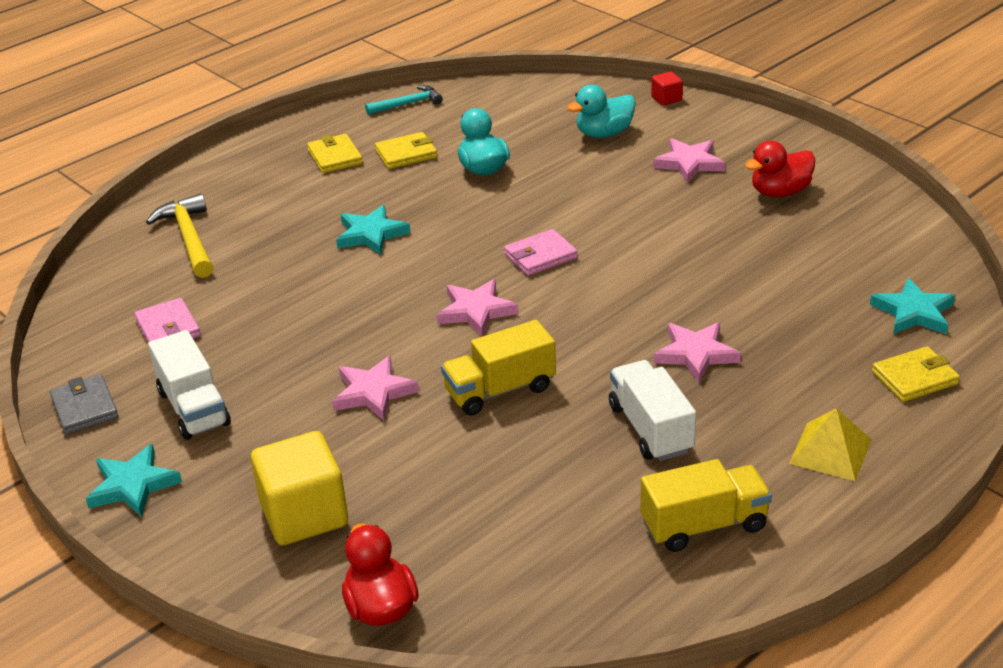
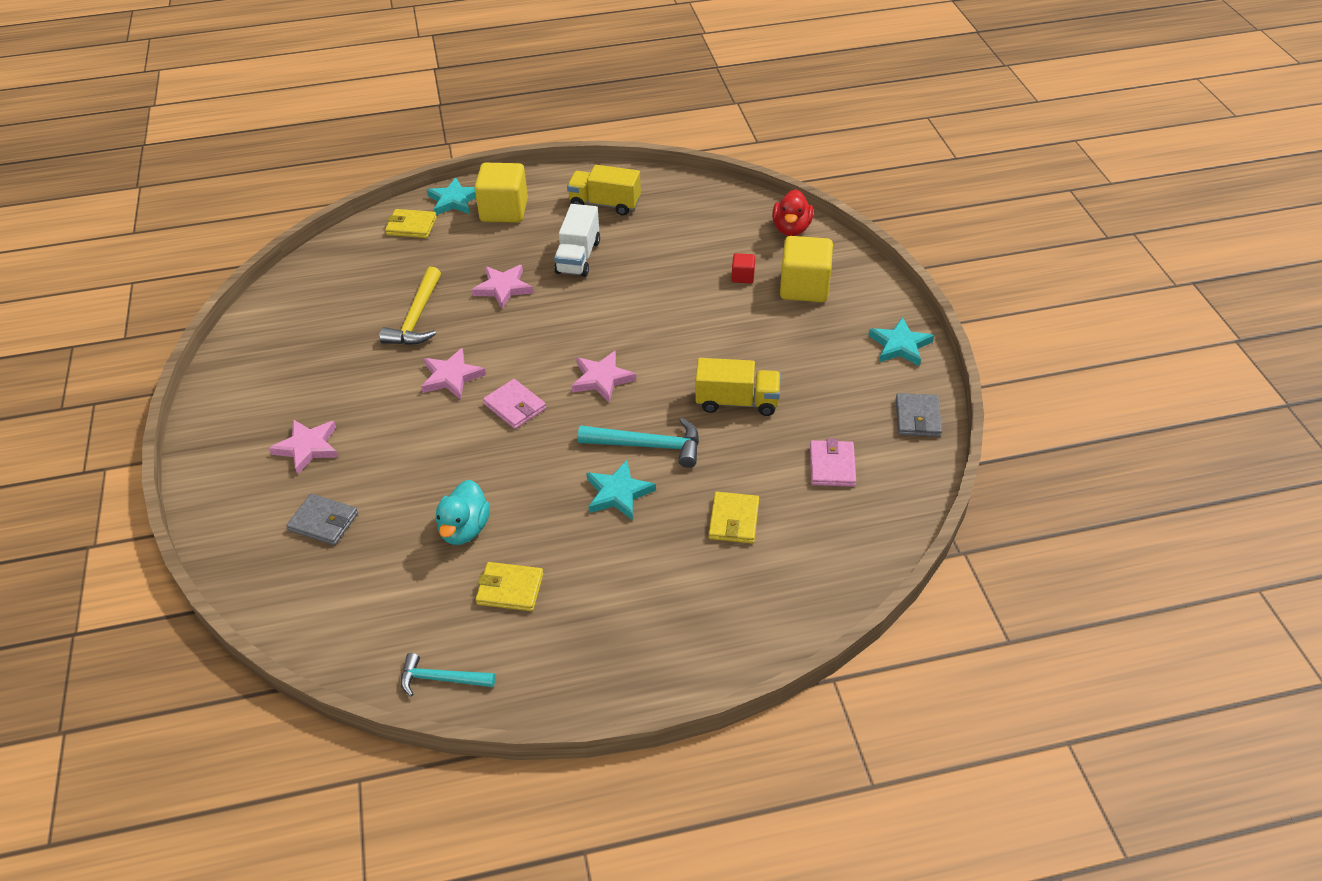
camera: 150 degrees left, 10 degrees up
yellow hammer [146,193,213,278] -> yellow hammer moved to [379,267,441,345]
white truck [148,330,231,440] -> none
yellow wallet [307,134,363,173] -> yellow wallet moved to [709,492,759,544]
pink star [333,356,419,421] -> pink star moved to [421,348,486,399]
yellow truck [441,320,556,416] -> yellow truck moved to [695,358,781,416]
pink wallet [504,229,578,276] -> pink wallet turned 45 degrees clockwise [483,379,546,429]
turquoise duck [567,85,636,138] -> grey wallet [286,494,358,545]
red cube [651,71,683,106] -> red cube moved to [732,253,755,283]
red duck [745,141,816,197] -> none
yellow pyramid [789,408,872,481] -> yellow cube [474,163,528,223]
turquoise star [870,278,955,334] -> turquoise star moved to [427,177,476,215]
none -> turquoise hammer [578,418,699,468]

